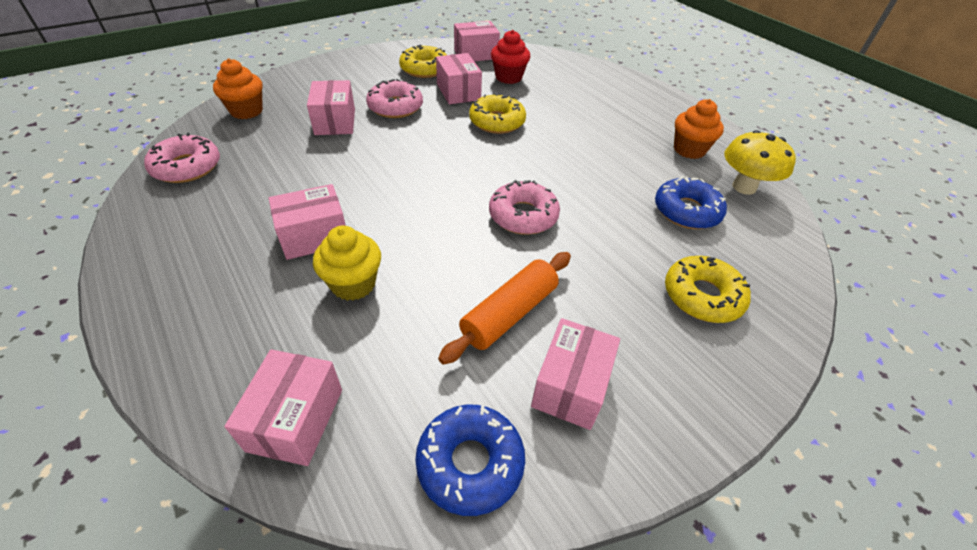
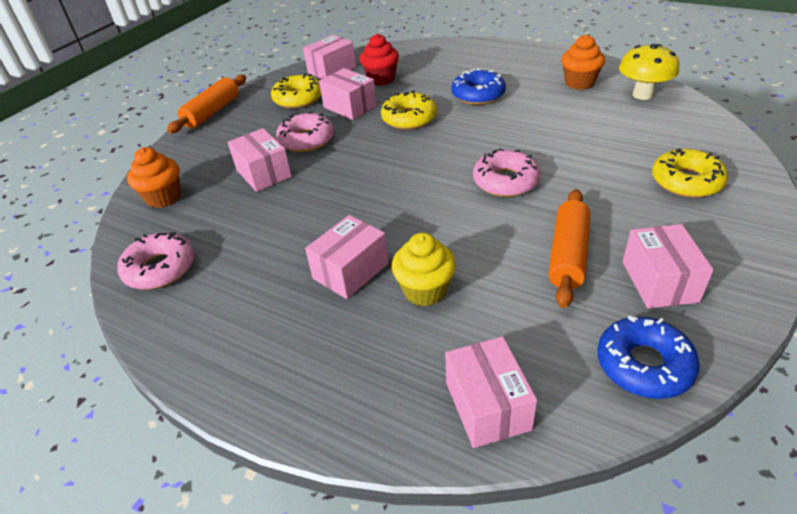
camera: 20 degrees left, 5 degrees down
blue donut [655,176,727,229] -> blue donut moved to [451,68,506,105]
none -> orange rolling pin [167,75,246,133]

